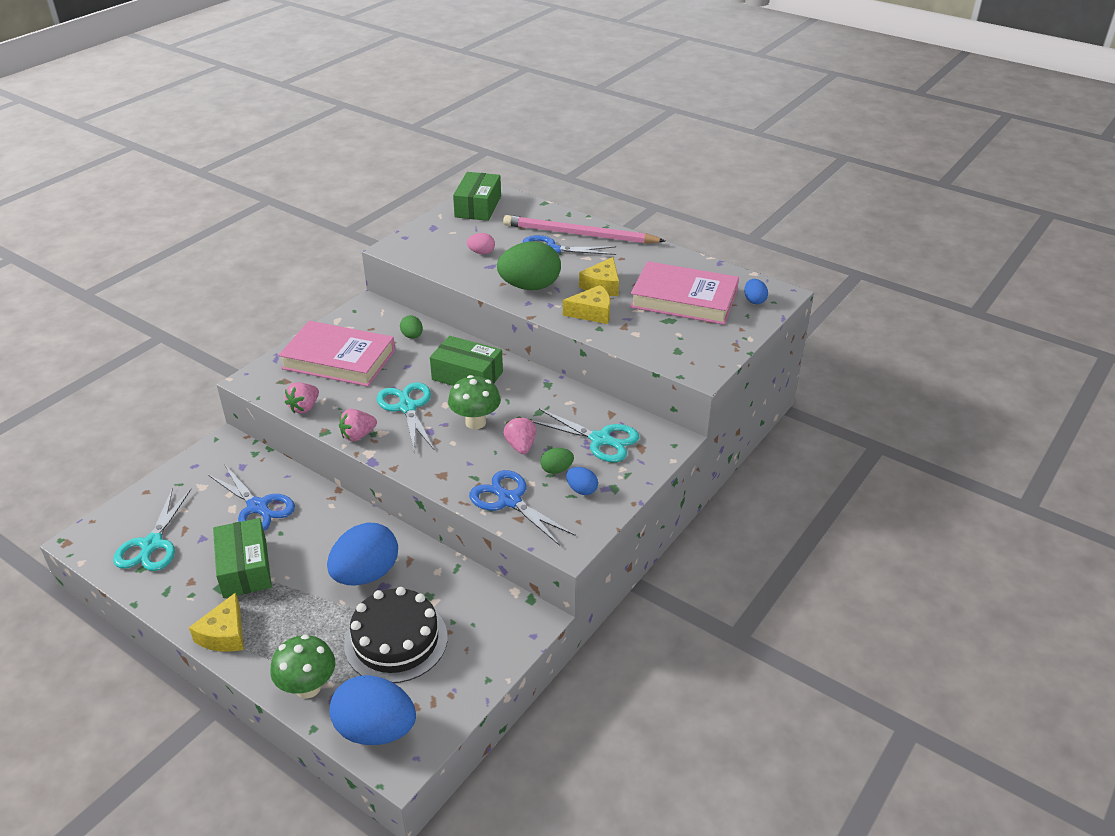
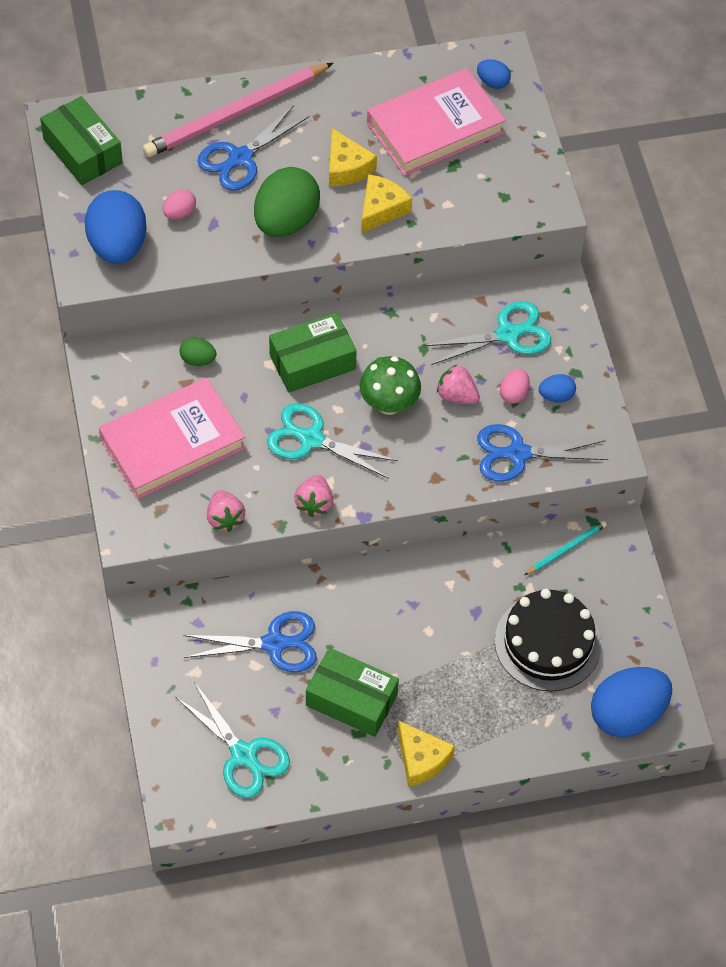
camera: 50 degrees left, 20 degrees up
green mushroom [270,634,335,699] -> none
blue egg [327,523,398,585] -> blue egg moved to [85,190,146,264]
green egg [540,448,574,474] -> pink egg [500,369,530,404]
none -> turquoise pencil [524,521,607,575]

